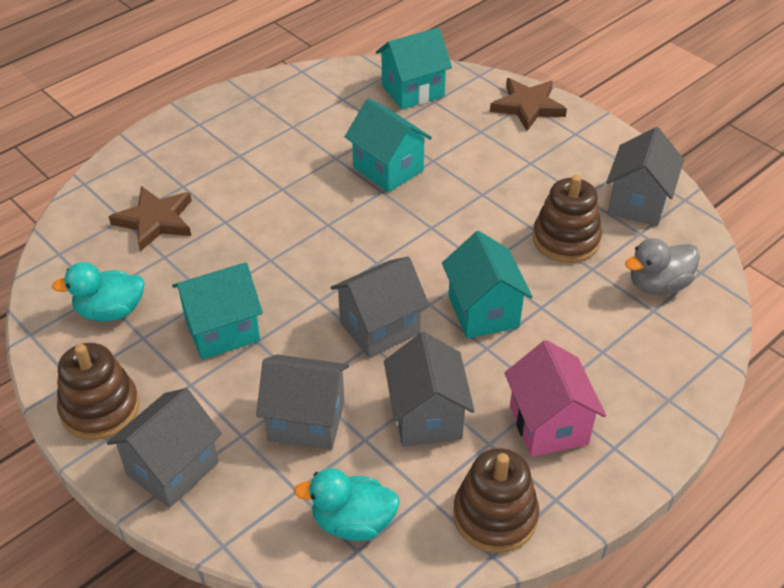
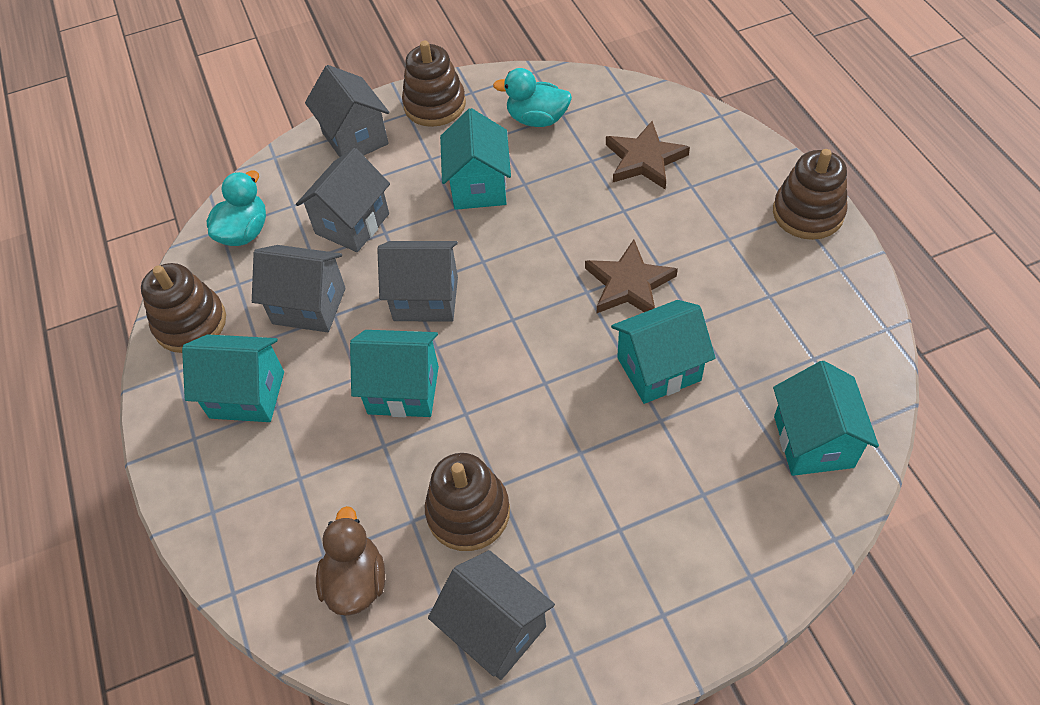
camera: 115 degrees right, 10 degrees up
turquoise duck [52,262,145,322] -> turquoise duck turned 90 degrees counterclockwise [493,68,572,127]
grey house [331,257,429,358] -> grey house turned 75 degrees counterclockwise [377,241,458,322]
brown star [490,78,567,131] -> brown star moved to [585,240,678,313]
pink house [504,340,606,457] -> turquoise house [182,334,284,422]
grey duck [625,238,700,295] -> brown duck [316,506,385,616]
none -> brown stacking toy [773,149,847,240]

